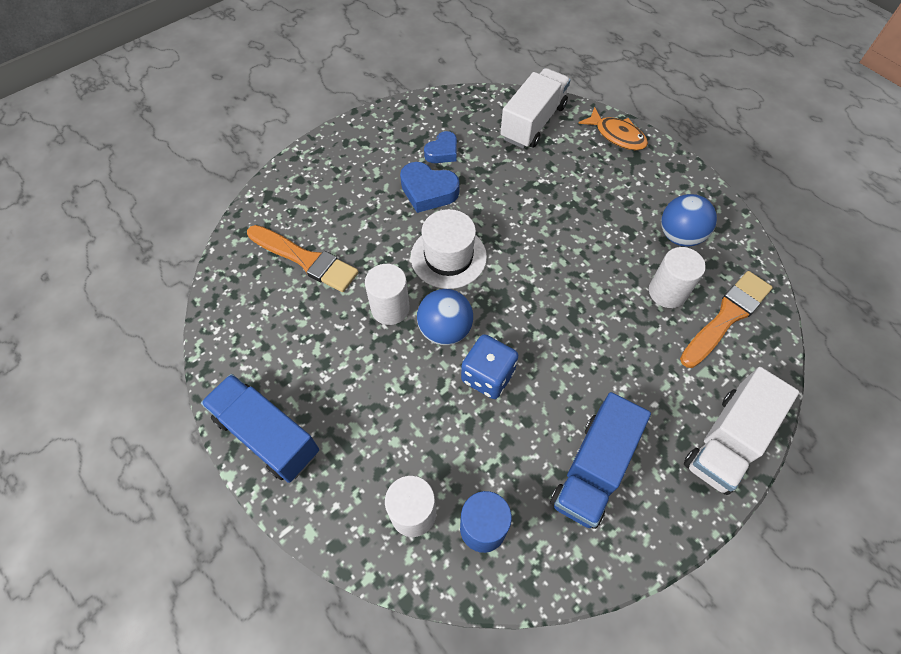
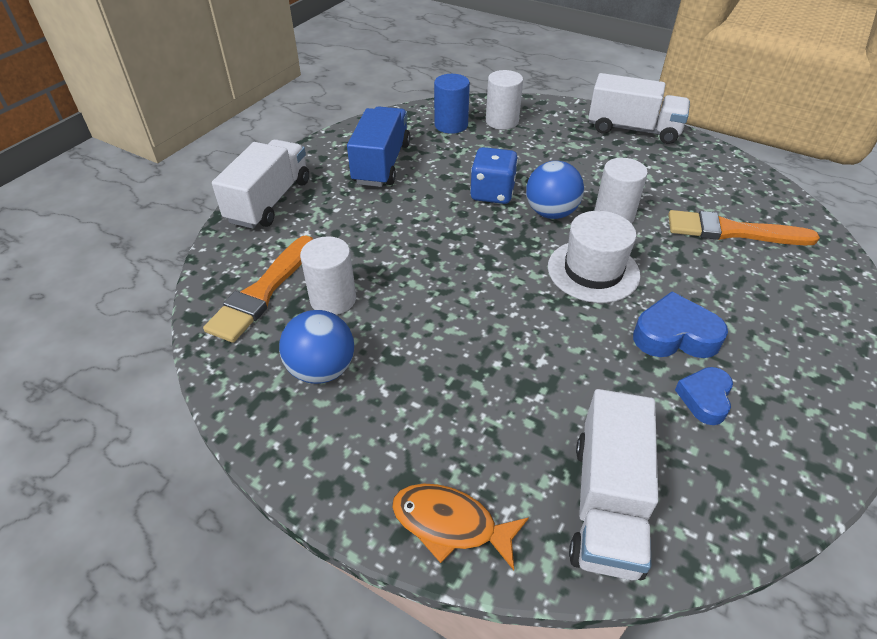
camera: 160 degrees right, 15 degrees down
blue truck [201,374,319,483] -> white truck [588,73,690,144]

